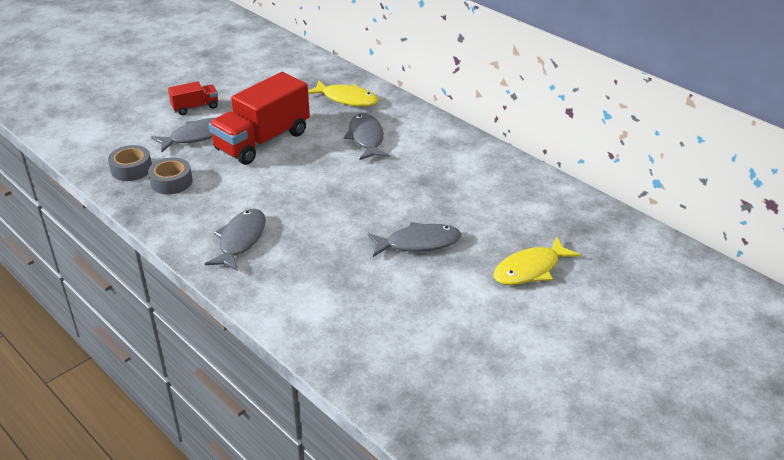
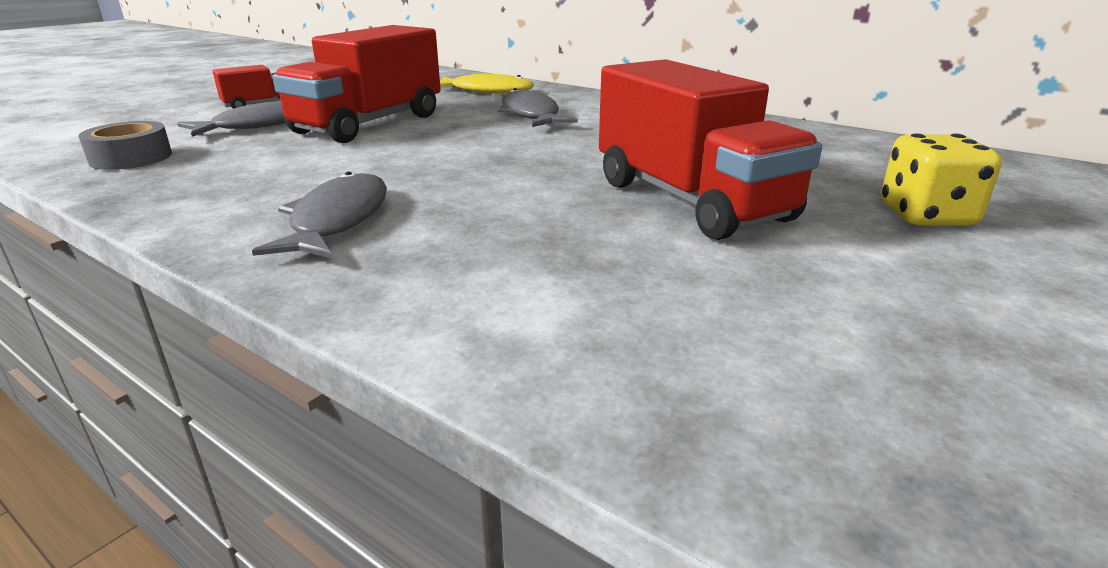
camera: 10 degrees left, 10 degrees down
grey tape [148,157,193,194] -> none
grey fish [367,222,461,257] -> red truck [599,59,822,240]
yellow fish [493,236,581,285] -> yellow dice [881,133,1002,226]

